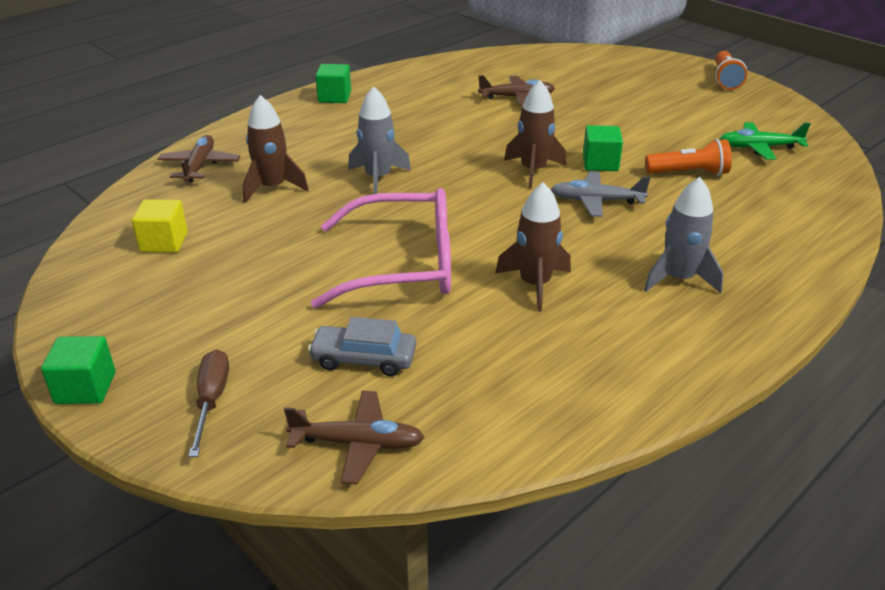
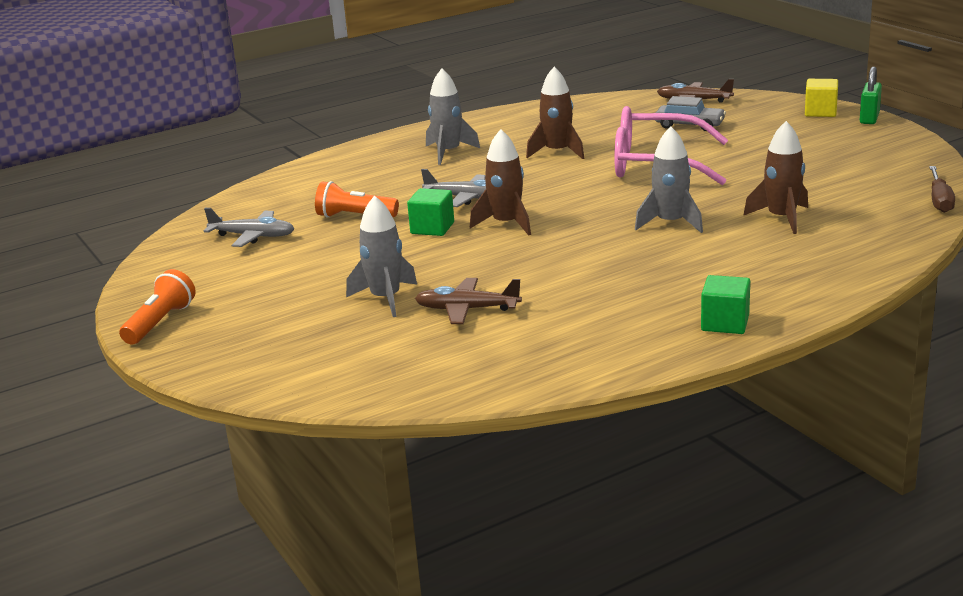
camera: 165 degrees left, 10 degrees down
green cube [41,336,115,404] -> green padlock [860,66,882,124]
yellow cube [132,199,188,253] -> yellow cube moved to [805,79,838,117]
brown plane [157,135,240,182] -> none
brown screwdriver [188,349,229,457] -> brown screwdriver moved to [929,166,955,213]
green plane [719,122,811,160] -> grey plane [204,208,294,247]
none -> grey rocket [346,196,417,317]

